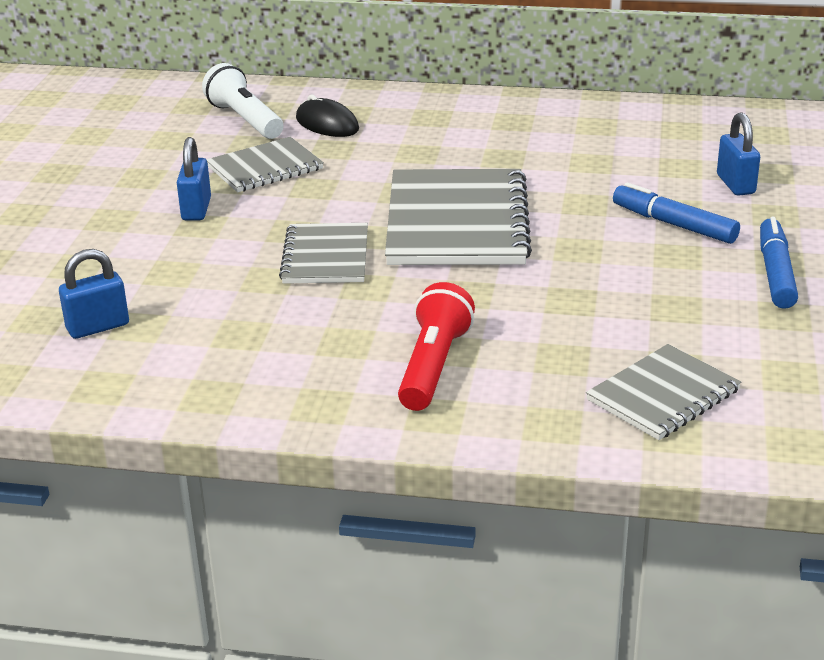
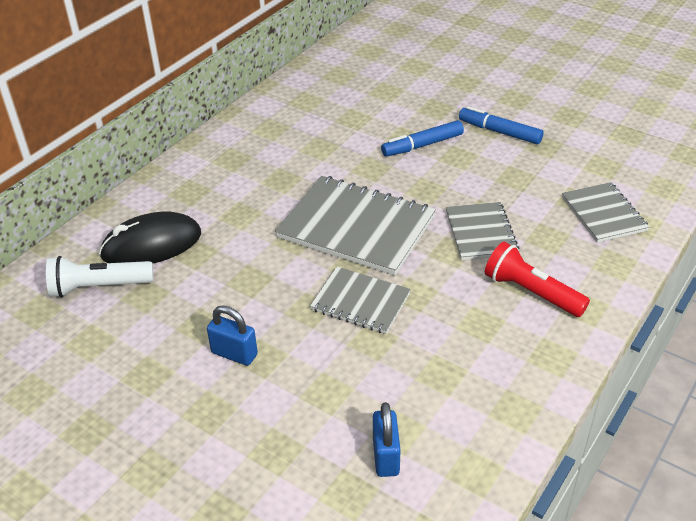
camera: 65 degrees left, 10 degrees up
grey notebook [206,137,324,193] -> grey notebook moved to [446,202,520,260]
black mouse [296,95,359,137] -> black mouse [99,212,201,263], size x1.54
blue padlock [717,112,760,196] -> none

